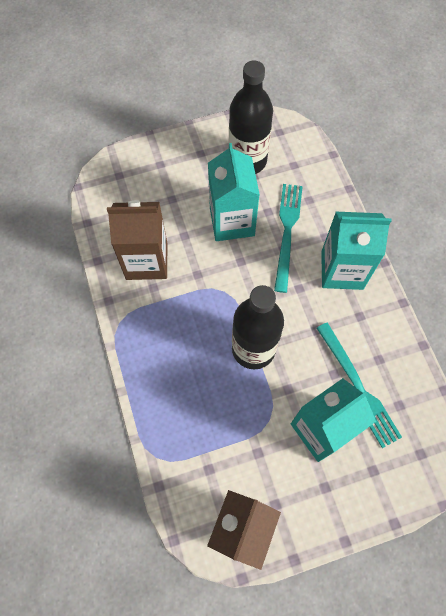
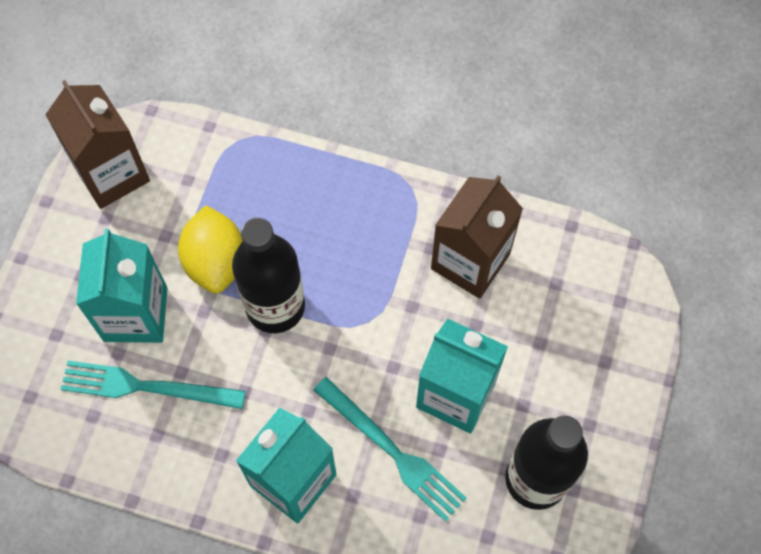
camera: 125 degrees right, 0 degrees up
none -> yellow lemon [178,205,243,294]

